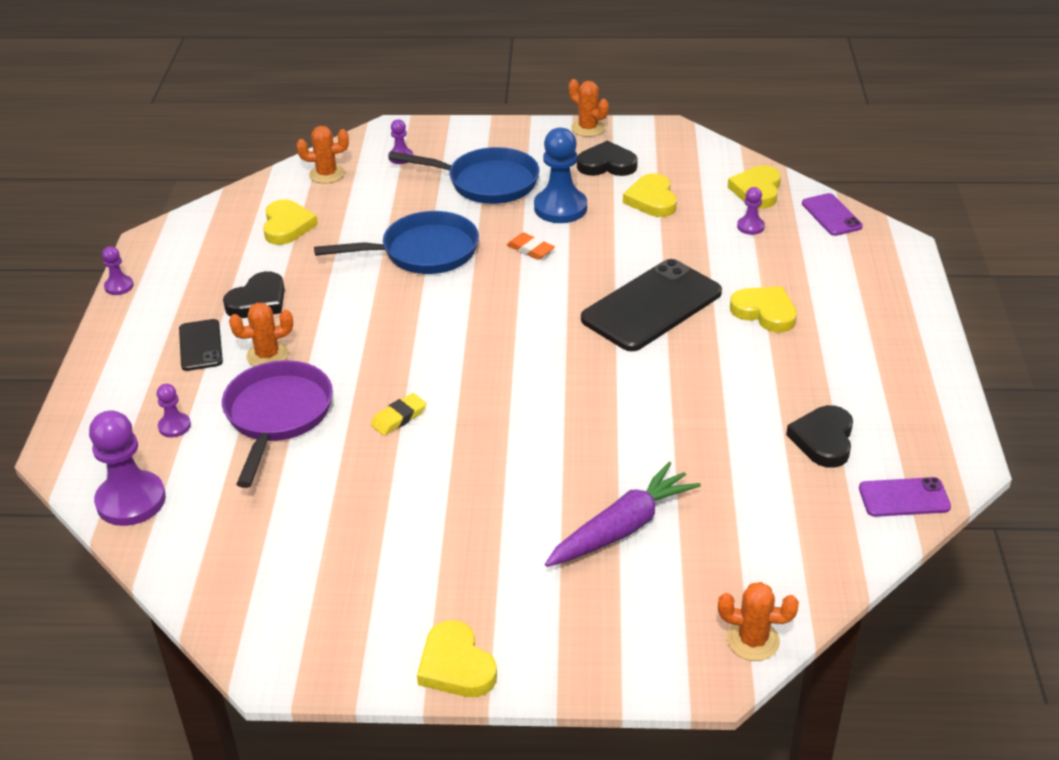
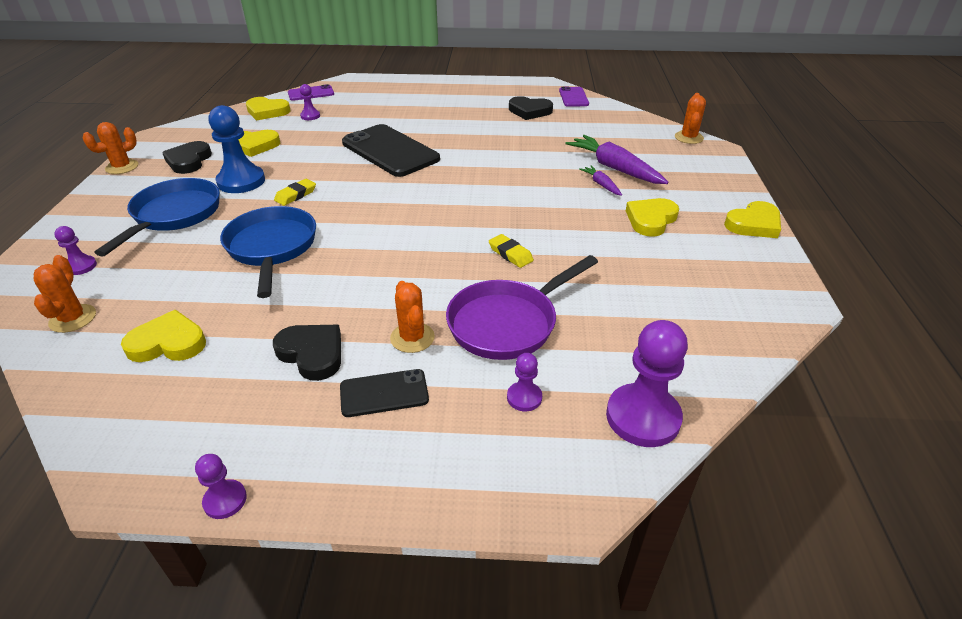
camera: 90 degrees left, 0 degrees up
purple pan [222,360,333,488] -> purple pan turned 45 degrees counterclockwise [446,255,598,360]
orange eraser [507,232,555,260] -> yellow eraser [274,179,316,206]
yellow heart [730,286,797,333] -> yellow heart moved to [626,198,679,237]
none -> purple carrot [579,166,622,196]

